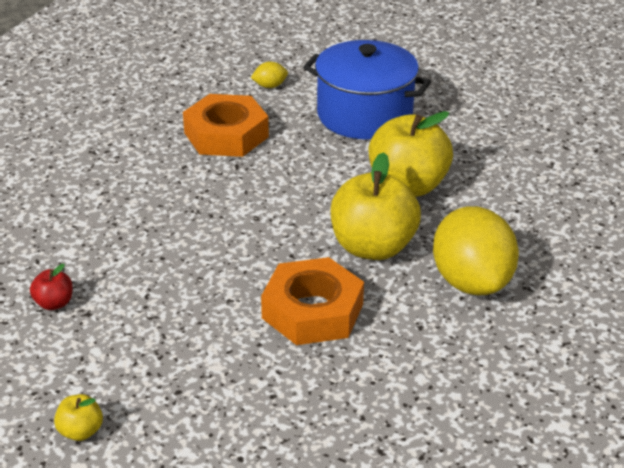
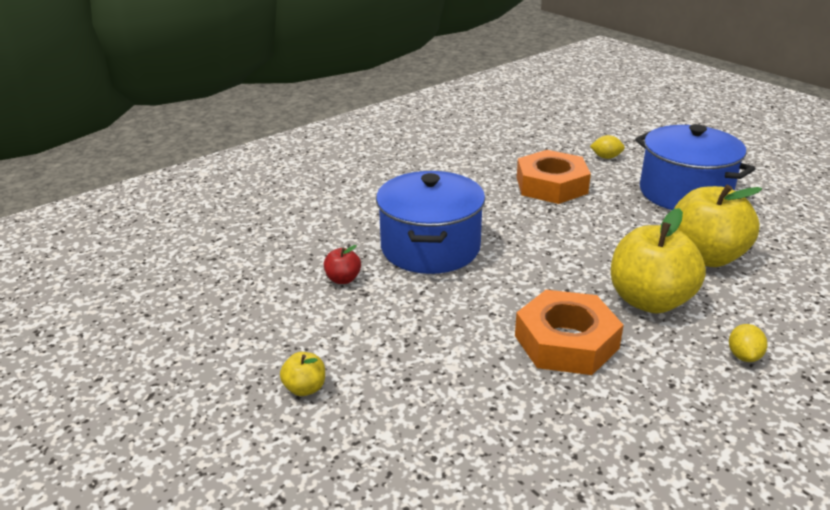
camera: 25 degrees right, 5 degrees down
yellow lemon [433,206,519,295] -> yellow lemon [729,324,767,362], size x0.40
none -> blue pot [376,171,485,274]

